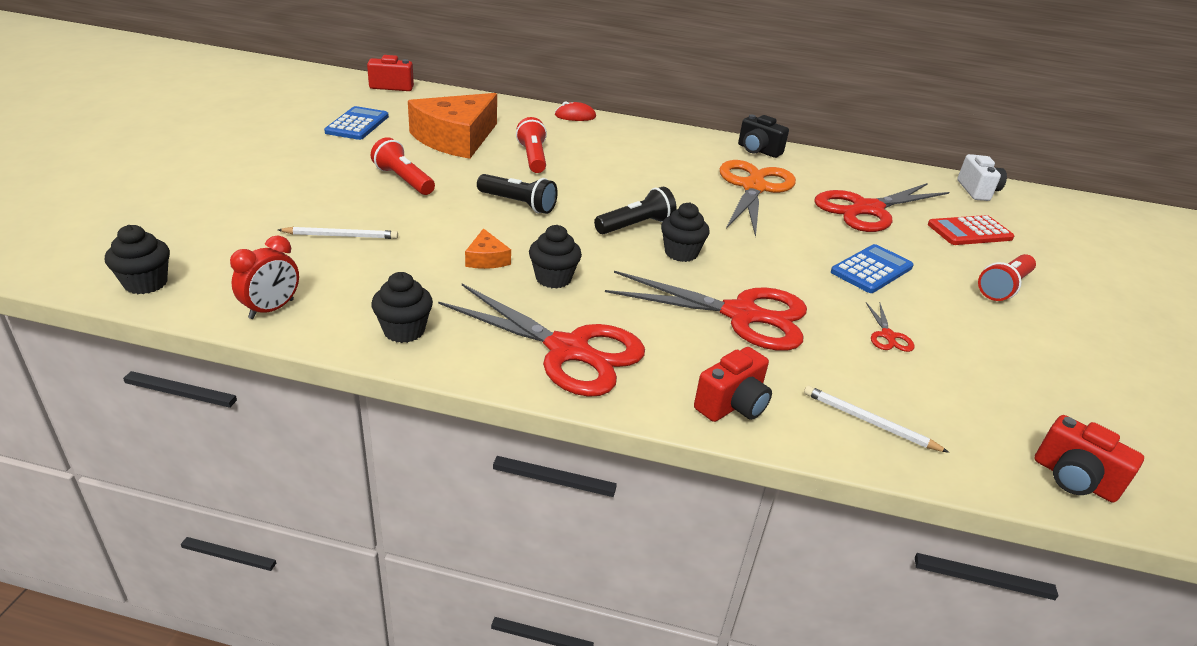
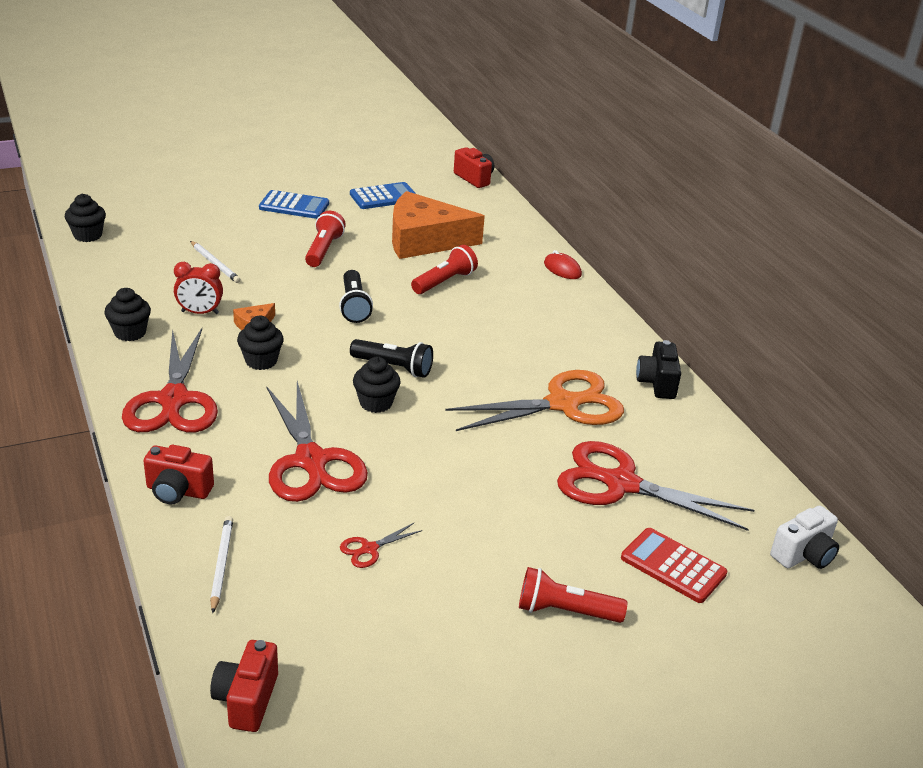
camera: 55 degrees right, 0 degrees up
red clock [230,235,299,319] -> red clock moved to [174,262,223,314]
blue calculator [831,244,914,293] -> blue calculator moved to [259,190,329,219]

